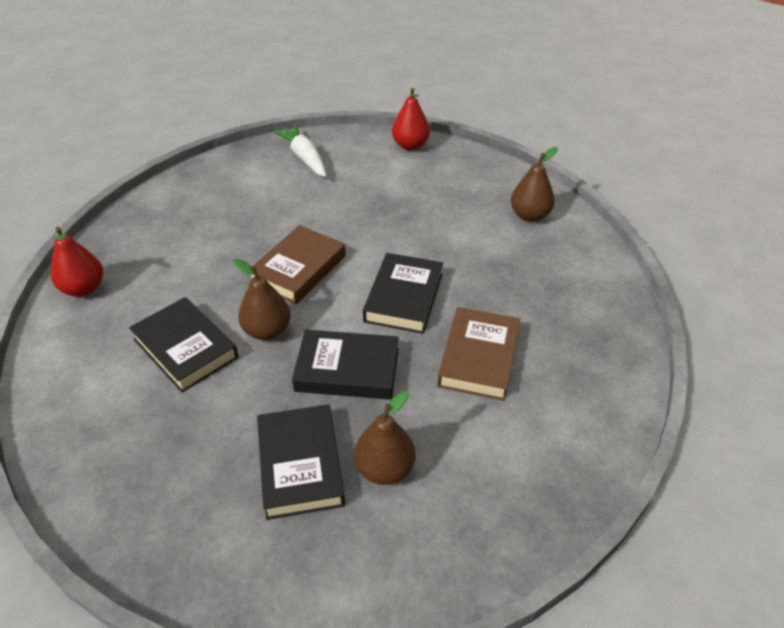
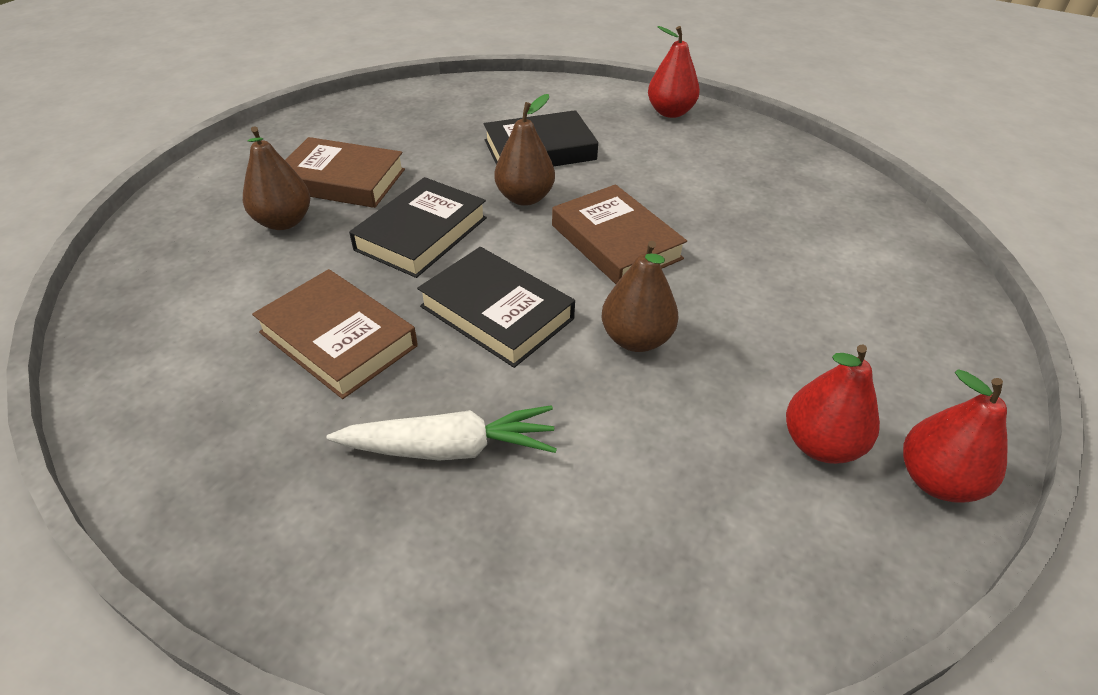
camera: 115 degrees right, 0 degrees up
black book [257,404,345,520] -> brown book [285,137,405,208]
white carrot [273,124,326,177] -> white carrot moved to [327,405,557,461]
brown pear [511,147,558,222] -> brown pear moved to [601,241,678,352]
none -> red pear [786,345,880,464]

